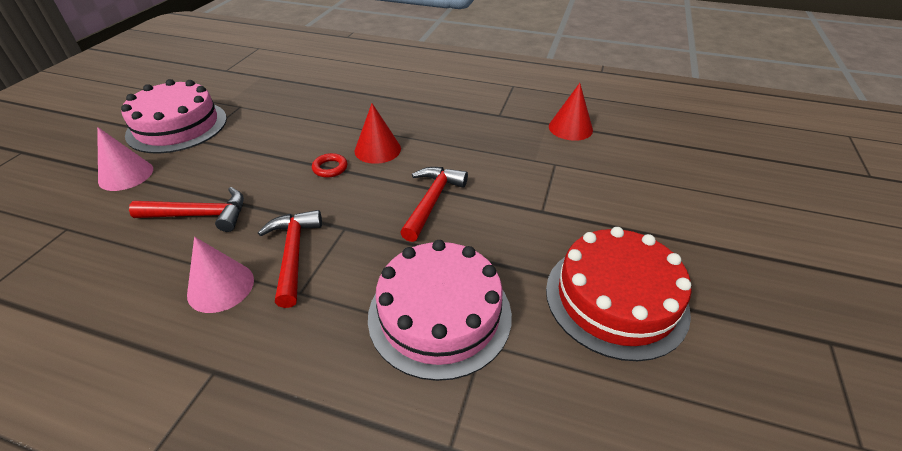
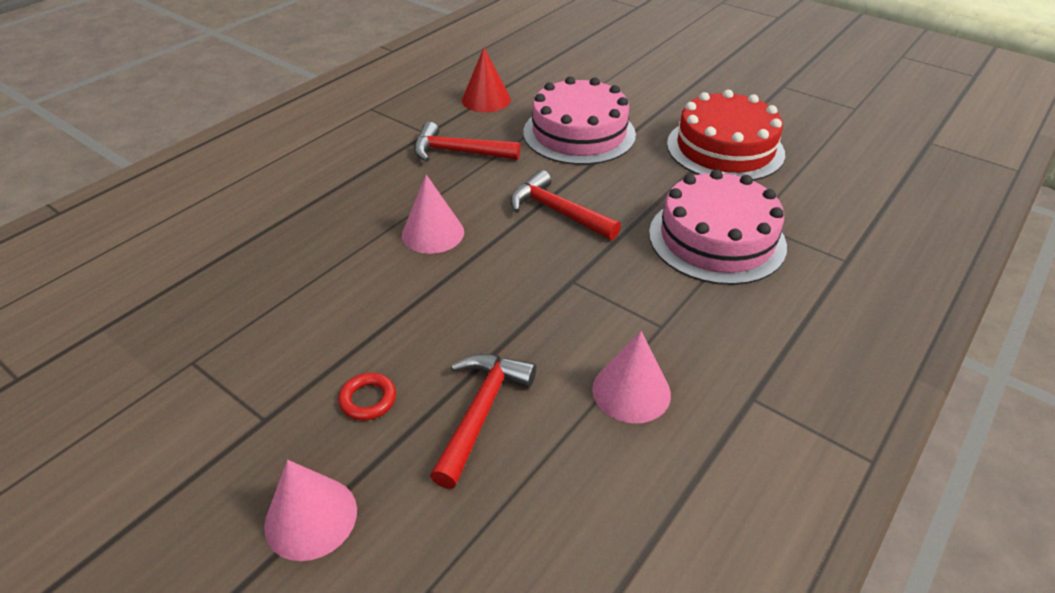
camera: 70 degrees left, 0 degrees up
pink cake [121,79,227,153] -> pink cake moved to [523,76,636,165]
red hammer [258,210,322,308] -> red hammer moved to [414,122,520,162]
red ring [312,153,347,178] -> red ring moved to [338,373,396,421]
red cone [355,103,401,164] -> pink cone [402,175,464,254]

